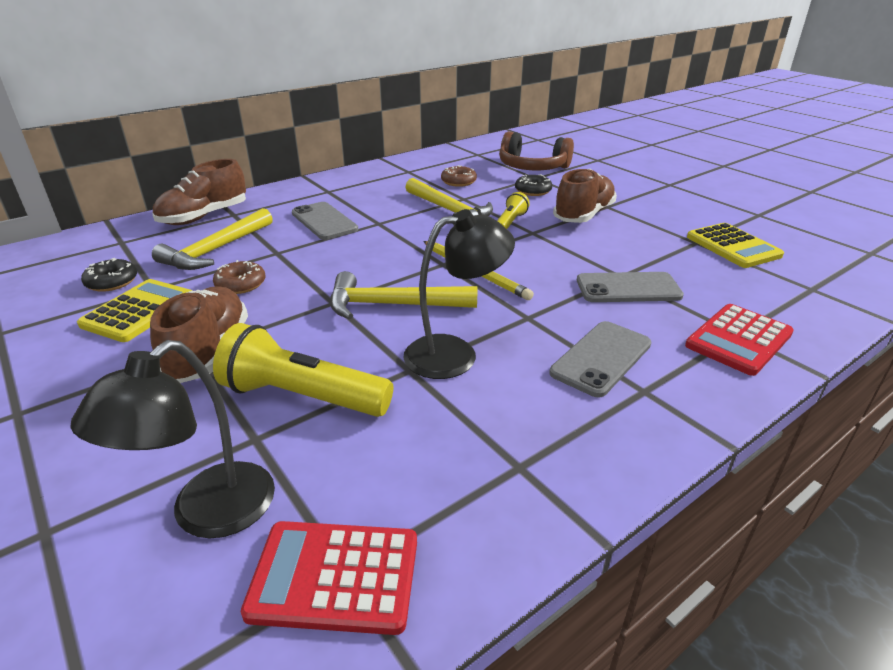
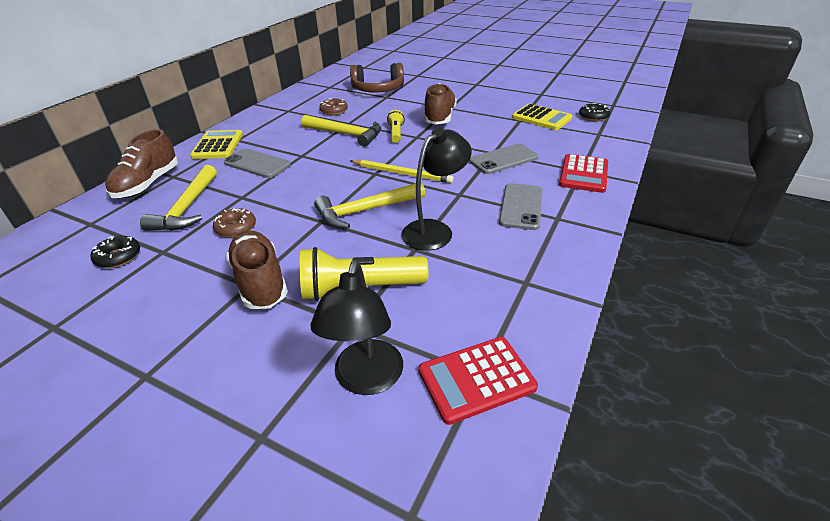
camera: 25 degrees left, 5 degrees up
yellow calculator [77,279,192,342] -> yellow calculator moved to [190,130,243,159]
black donut [515,175,552,196] -> black donut moved to [579,103,610,121]

